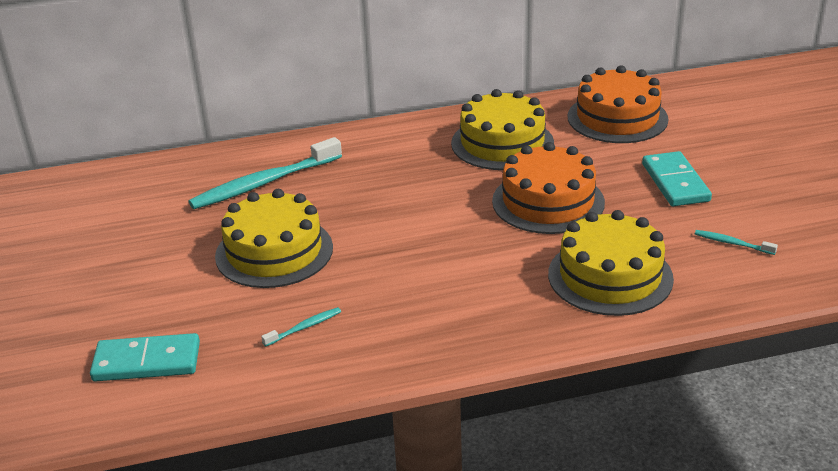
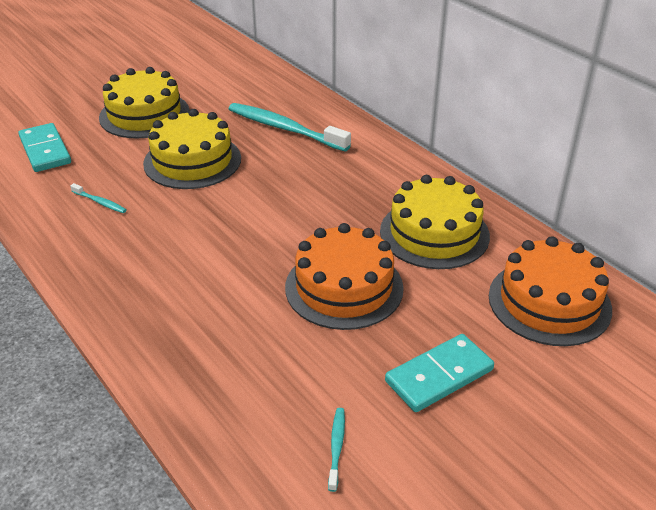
camera: 65 degrees right, 5 degrees up
yellow cake [548,210,674,316] -> yellow cake moved to [99,67,189,139]

